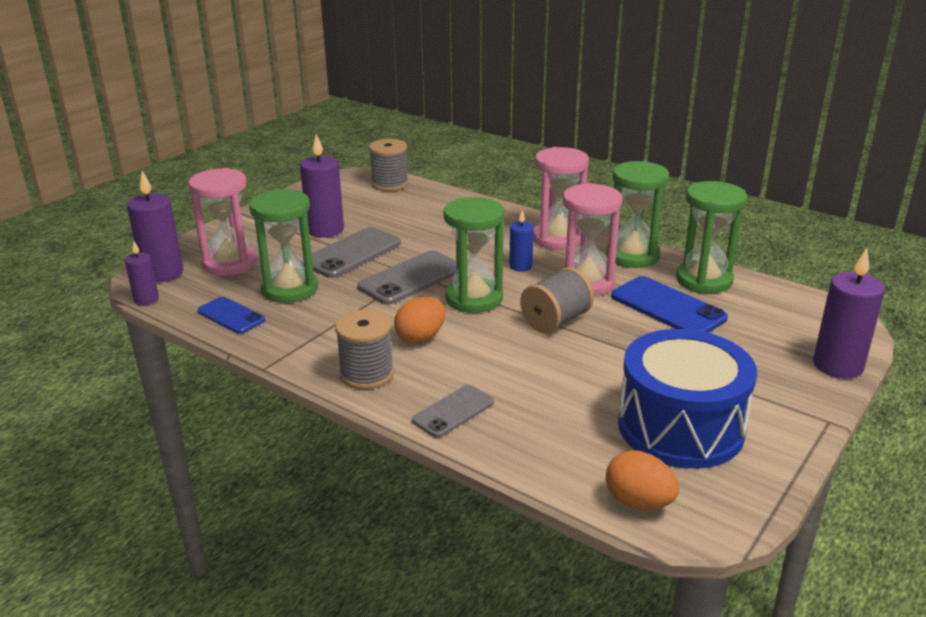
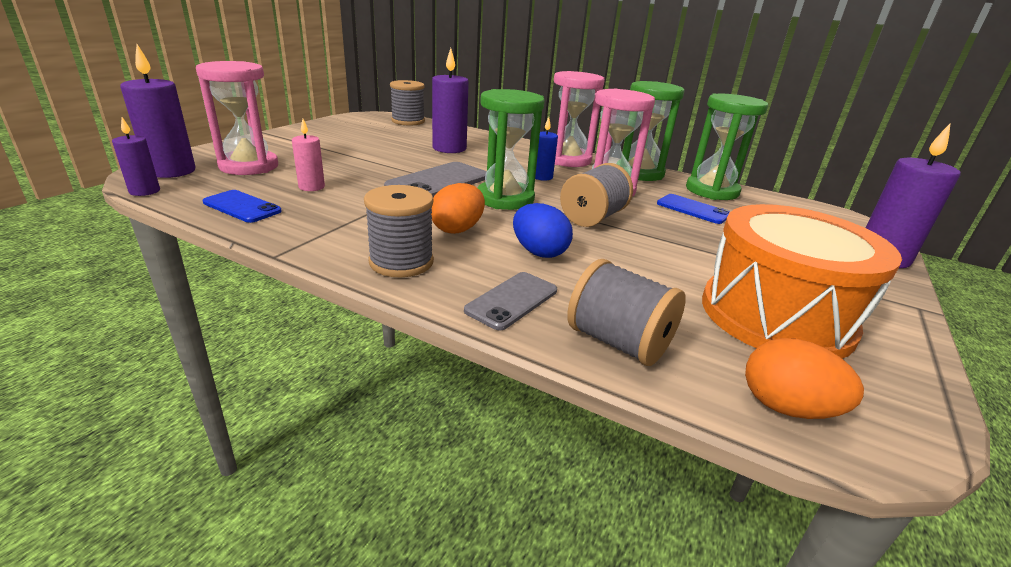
camera: 10 degrees left, 0 degrees up
green hourglass [249,189,318,303] -> pink candle [292,119,325,191]
purple candle [300,134,344,237] -> purple candle moved to [432,48,469,153]
grey phone [303,227,401,278] -> none
blue phone [611,276,728,333] -> blue phone [657,194,730,224], size x0.63
blue drum [618,329,757,469] -> orange drum [702,204,902,359]
none -> blue egg [513,203,573,258]
none -> grey spool [567,259,686,366]

